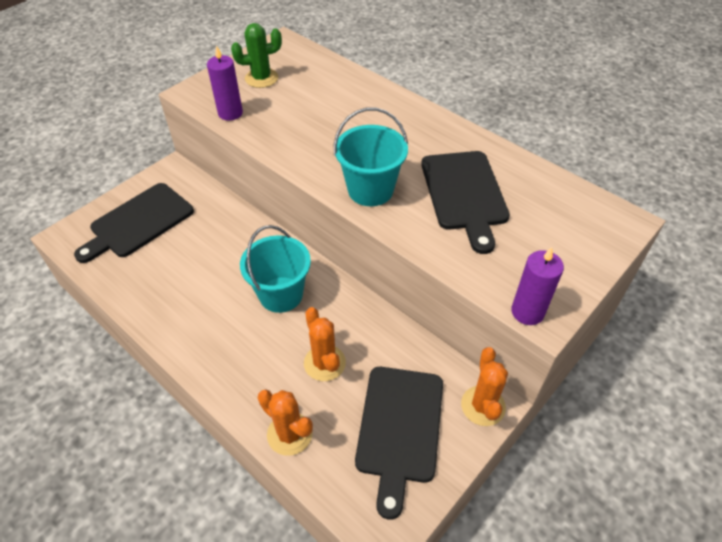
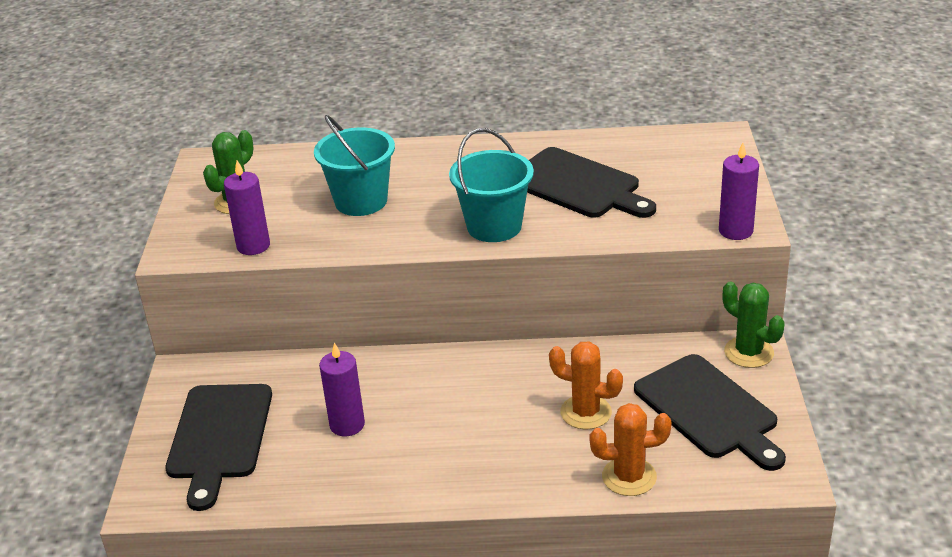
camera: 40 degrees left, 15 degrees down
turquoise bucket [240,225,311,313] -> turquoise bucket moved to [314,115,395,216]
orange cactus [461,347,508,426] -> green cactus [723,281,784,368]
none -> purple candle [319,342,365,436]

